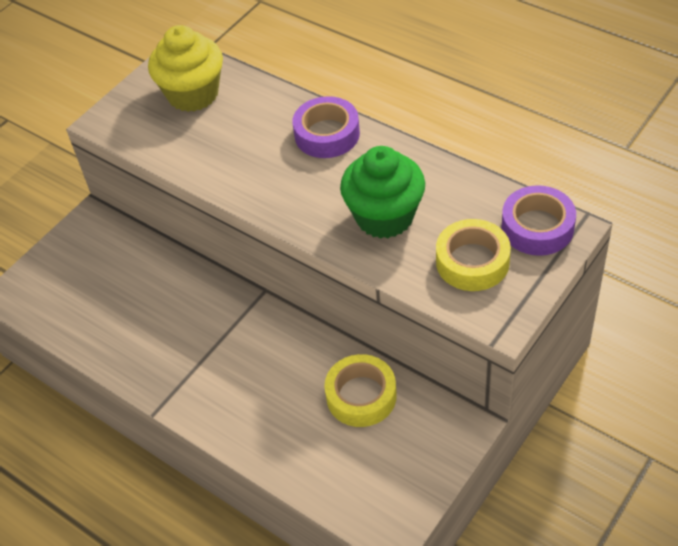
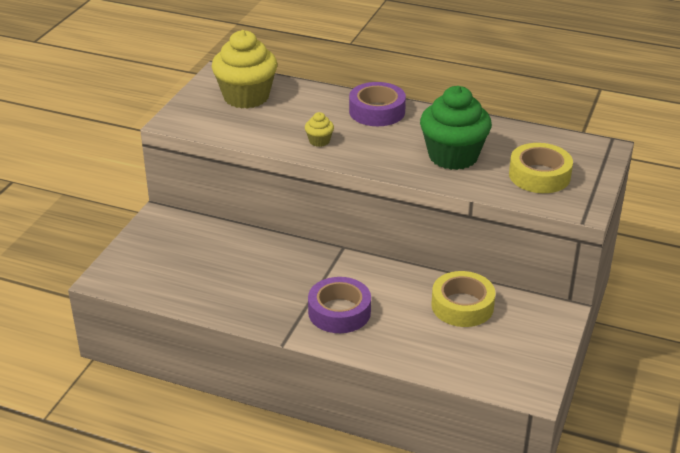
camera: 20 degrees left, 15 degrees down
purple tape [501,185,576,256] -> purple tape moved to [308,277,371,333]
none -> yellow cupcake [305,112,334,147]

